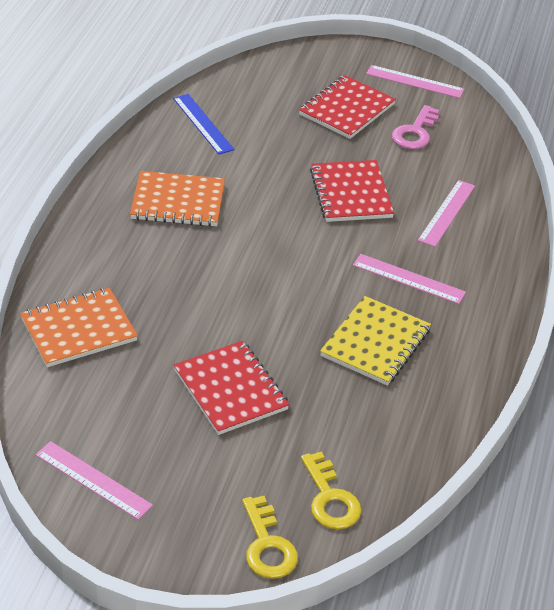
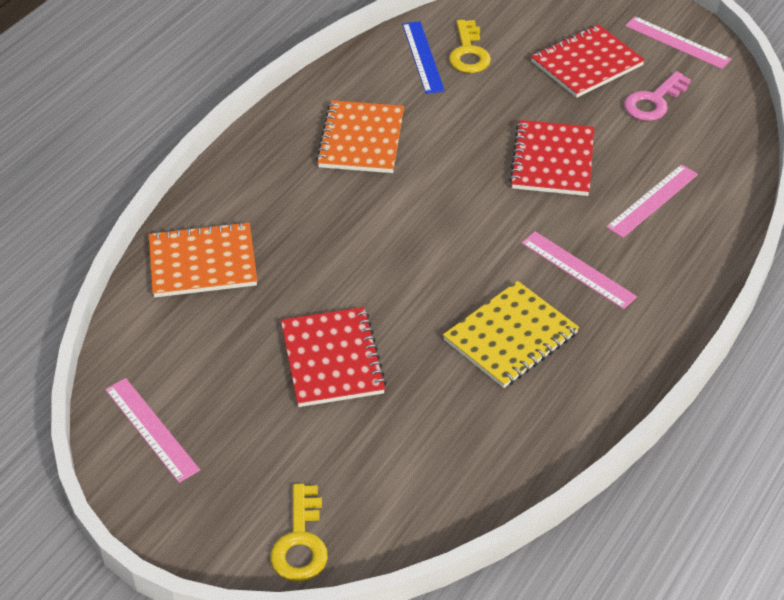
camera: 20 degrees right, 5 degrees up
orange notebook [130,171,225,227] -> orange notebook turned 75 degrees clockwise [316,100,404,173]
yellow key [301,452,362,529] -> yellow key moved to [449,20,491,73]

